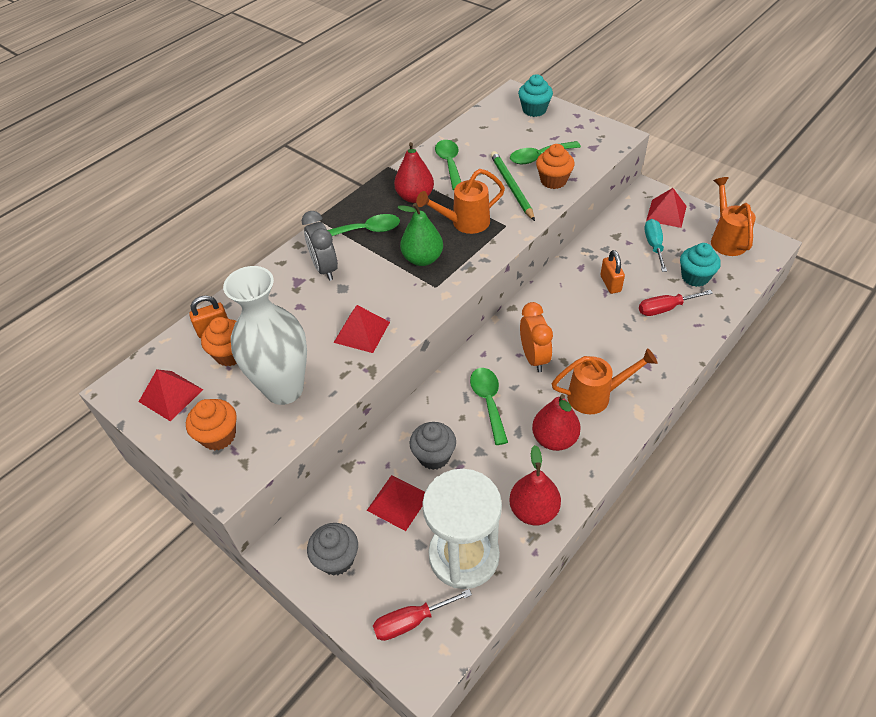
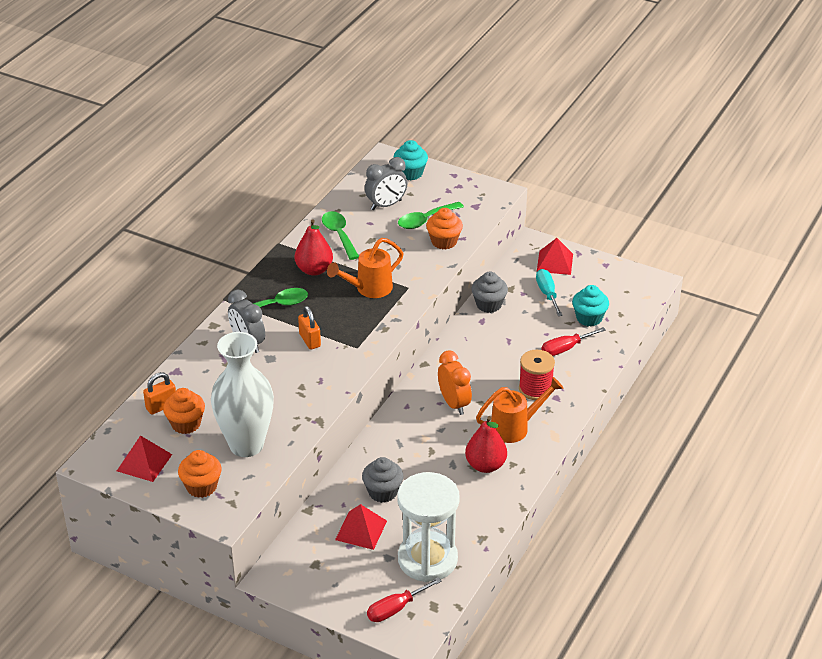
camera: 15 degrees left, 10 degrees down
grey cupcake [307,523,358,576] -> grey cupcake moved to [471,272,508,313]
red pyramid [334,305,390,353] -> none
green pear [397,203,443,266] -> none
green spoon [470,368,508,445] -> none
green pencil [491,151,535,221] -> none
red pear [509,445,561,525] -> none
orange padlock [600,250,625,294] -> orange padlock moved to [298,306,321,350]
orange watering can [711,177,756,256] -> none
none -> grey clock [365,157,408,210]
none -> red spool [519,350,555,400]

